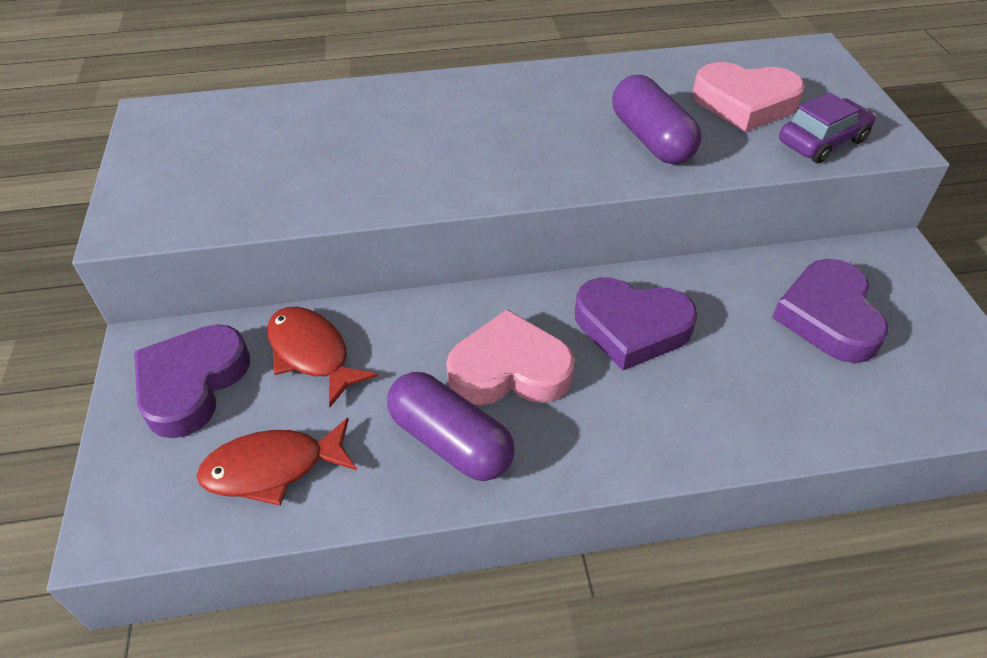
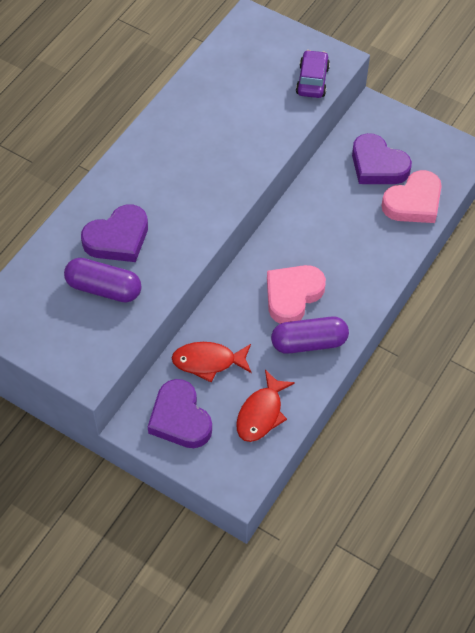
camera: 50 degrees left, 10 degrees up
purple heart [575,277,697,370] -> purple heart moved to [81,204,148,262]
purple capsule [612,75,701,164] -> purple capsule moved to [64,258,141,302]
pink heart [692,62,805,132] -> pink heart moved to [382,170,442,223]

